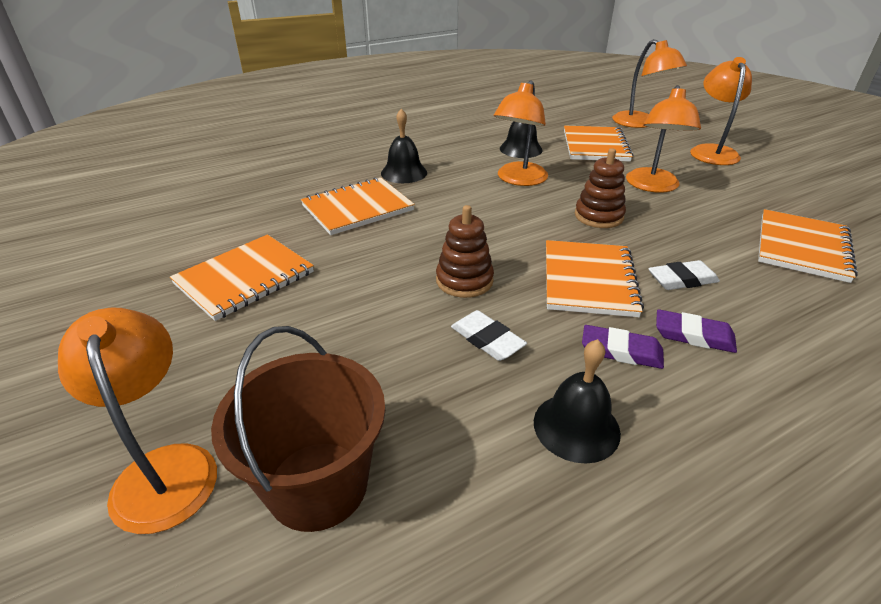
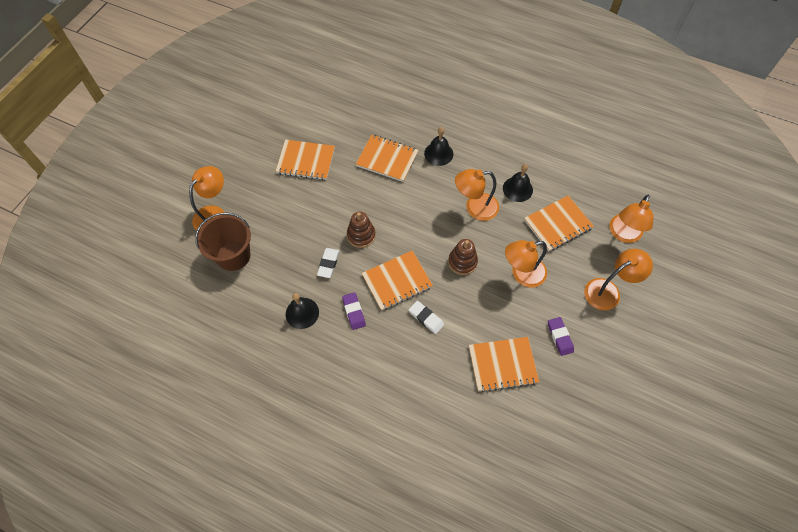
camera: 55 degrees right, 25 degrees up
purple eraser [656,309,737,353] -> purple eraser moved to [548,317,574,356]

